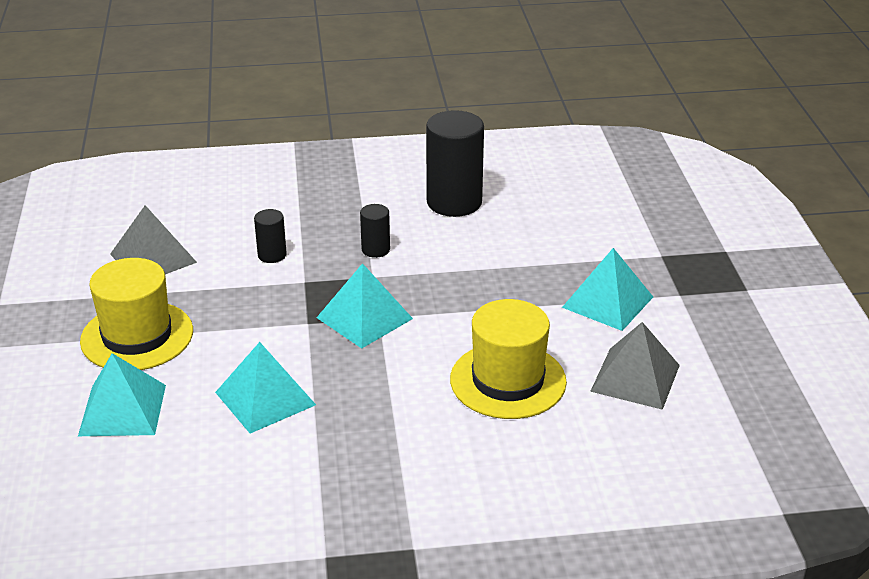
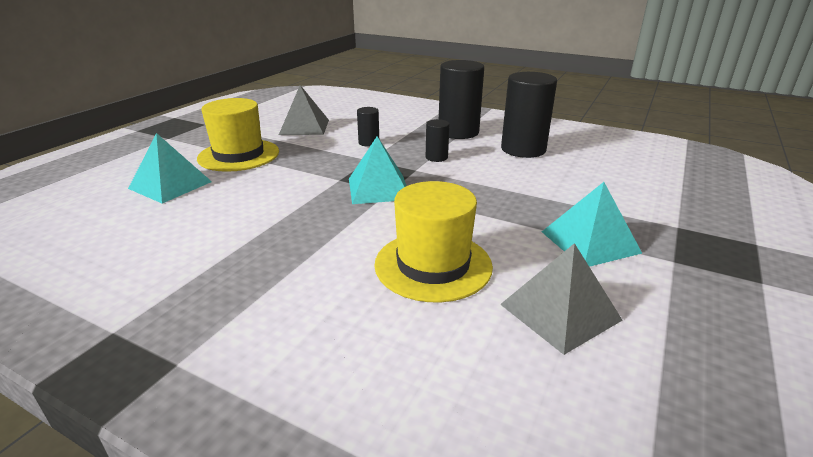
camera: 35 degrees right, 5 degrees down
turquoise pyramid [215,342,316,433] -> none
none -> black cylinder [439,60,484,139]

